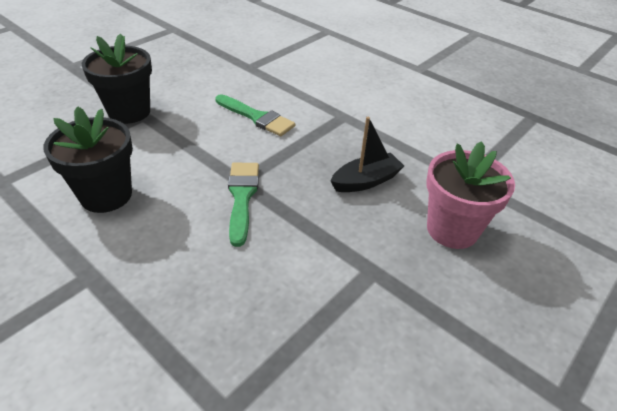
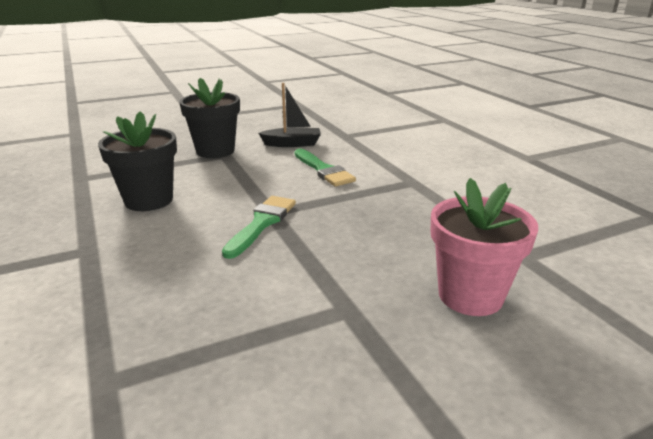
camera: 25 degrees right, 15 degrees down
black boat [331,117,404,192] -> black boat moved to [259,83,321,147]

